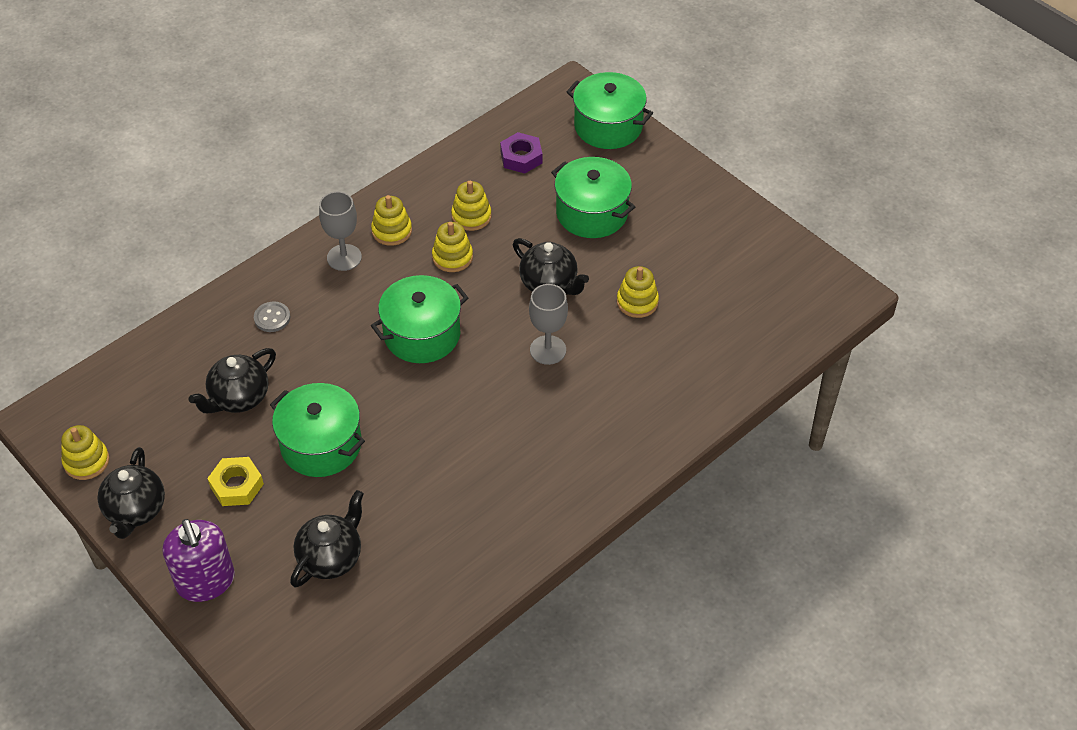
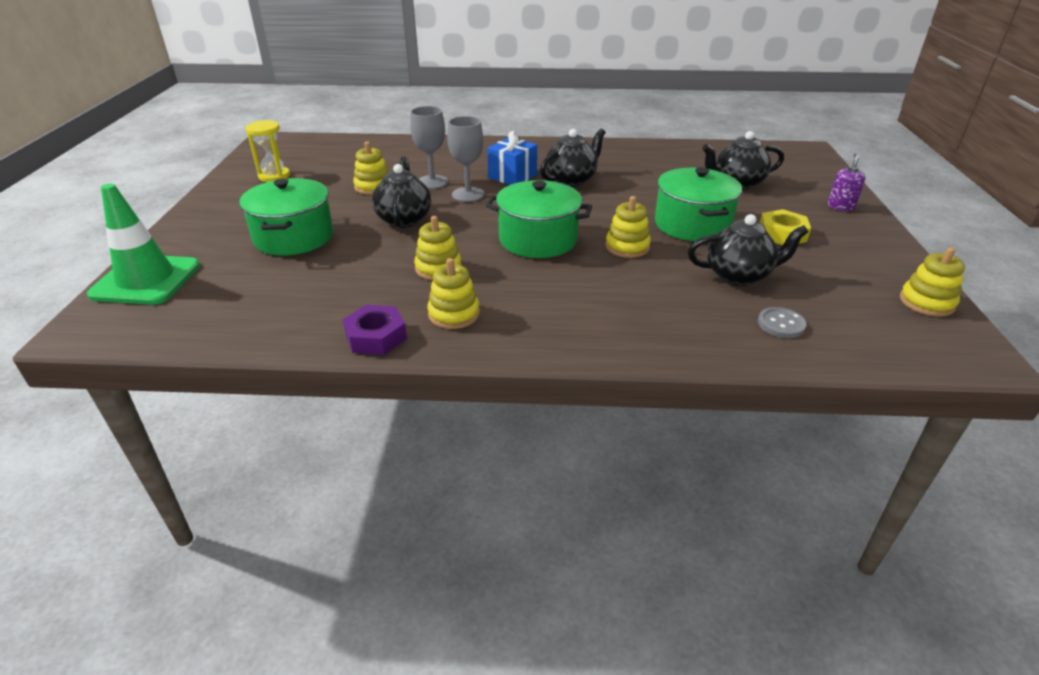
camera: 135 degrees left, 15 degrees down
black teapot [97,447,165,539] -> black teapot moved to [540,129,606,187]
purple soap dispenser [163,519,235,602] -> purple soap dispenser [828,153,865,211], size x0.53
grey button [254,302,290,332] -> grey button moved to [758,307,807,338]
grey goblet [319,191,362,271] -> grey goblet moved to [410,106,448,189]
yellow stacking toy [451,181,492,231] -> yellow stacking toy moved to [606,196,651,258]
purple nut [500,132,543,173] -> purple nut moved to [342,305,407,355]
green pot [567,72,653,149] -> green traffic cone [87,184,200,305]
none -> yellow hourglass [246,120,290,182]
none -> blue gift [487,131,537,185]

